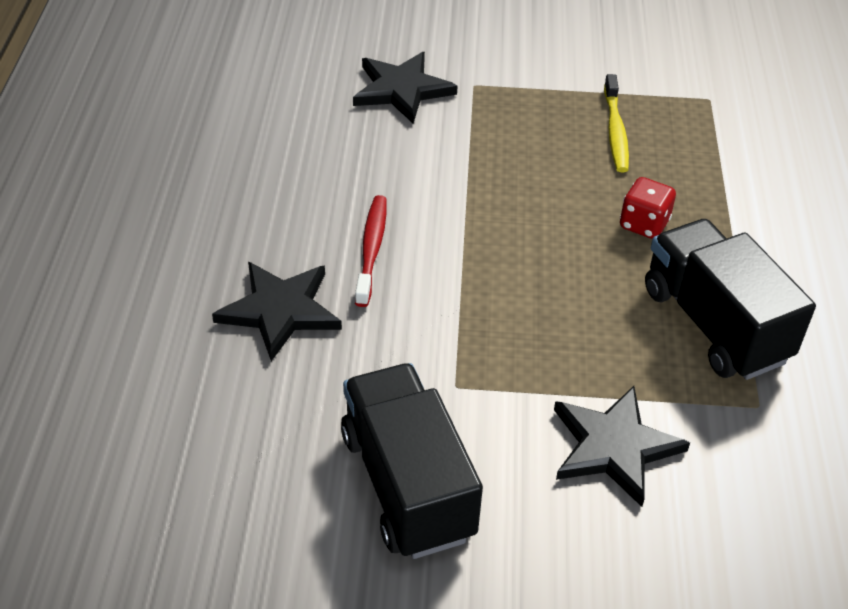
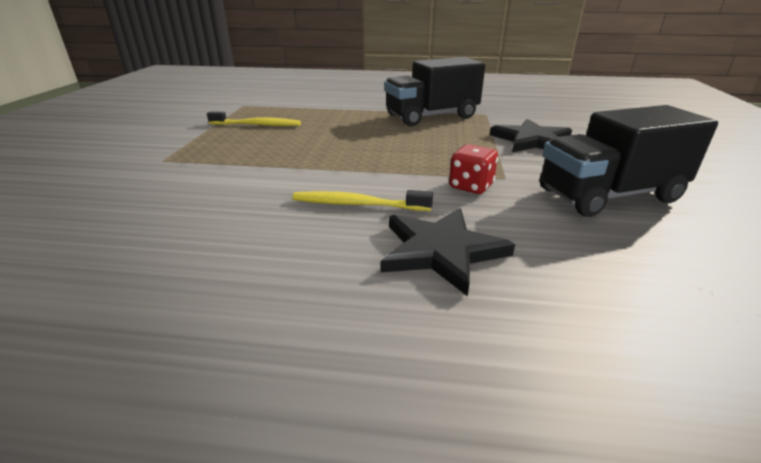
camera: 85 degrees left, 15 degrees down
black star [353,52,457,123] -> none
red toothbrush [355,195,386,307] -> yellow toothbrush [292,190,433,211]
red dice [620,177,676,239] -> red dice moved to [449,144,498,194]

